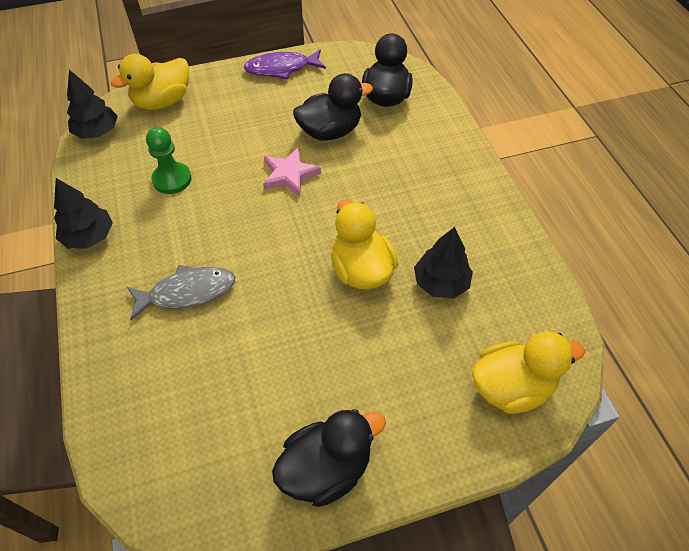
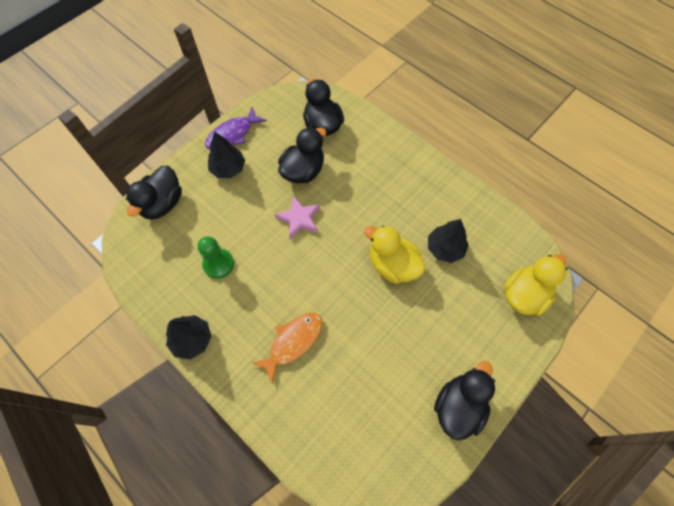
camera: 30 degrees left, 10 degrees up
black tree [67,70,118,139] -> black tree moved to [208,131,245,178]
yellow duck [111,54,189,110] -> black duck [126,166,182,220]
grey fish [127,265,235,320] -> orange fish [252,313,322,384]

